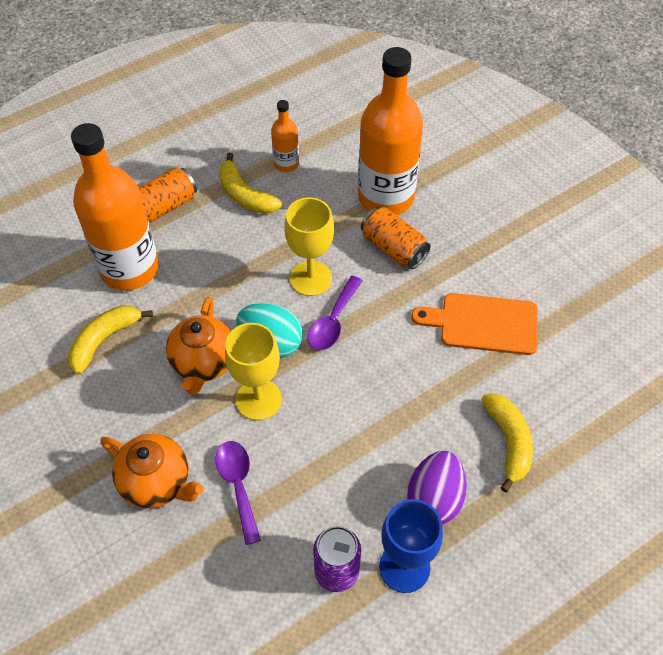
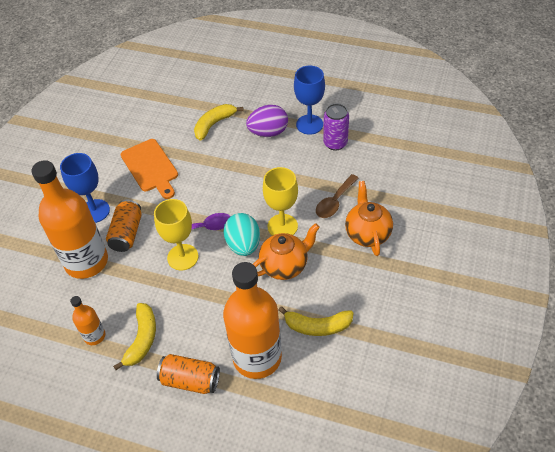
camera: 125 degrees left, 5 degrees down
purple spoon [215,441,261,545] -> brown spoon [316,174,359,218]
none -> blue goblet [60,153,110,223]

